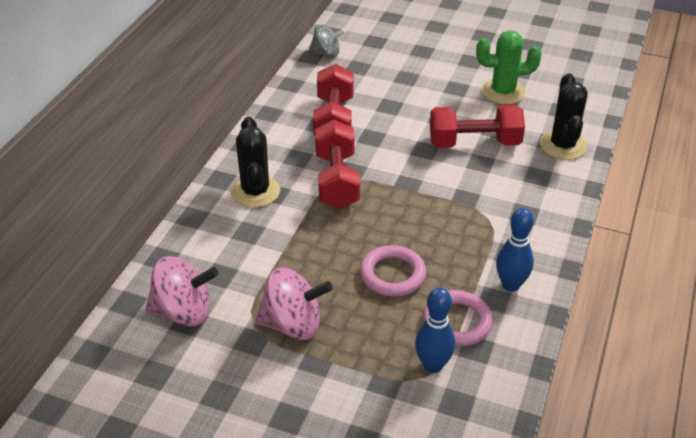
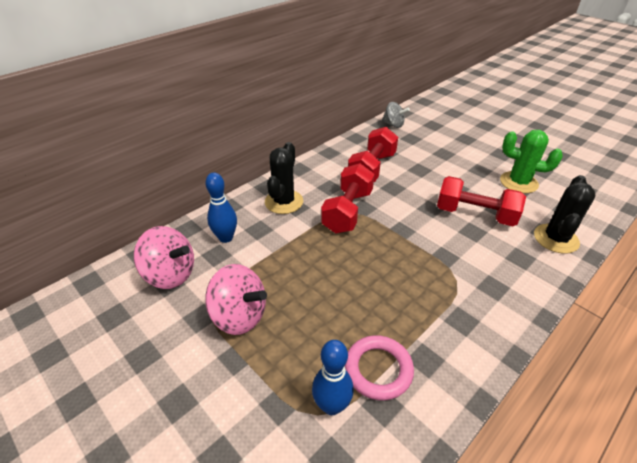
camera: 25 degrees right, 0 degrees up
pink ring [360,245,426,297] -> none
blue bowling pin [496,208,534,292] -> blue bowling pin moved to [205,172,237,243]

